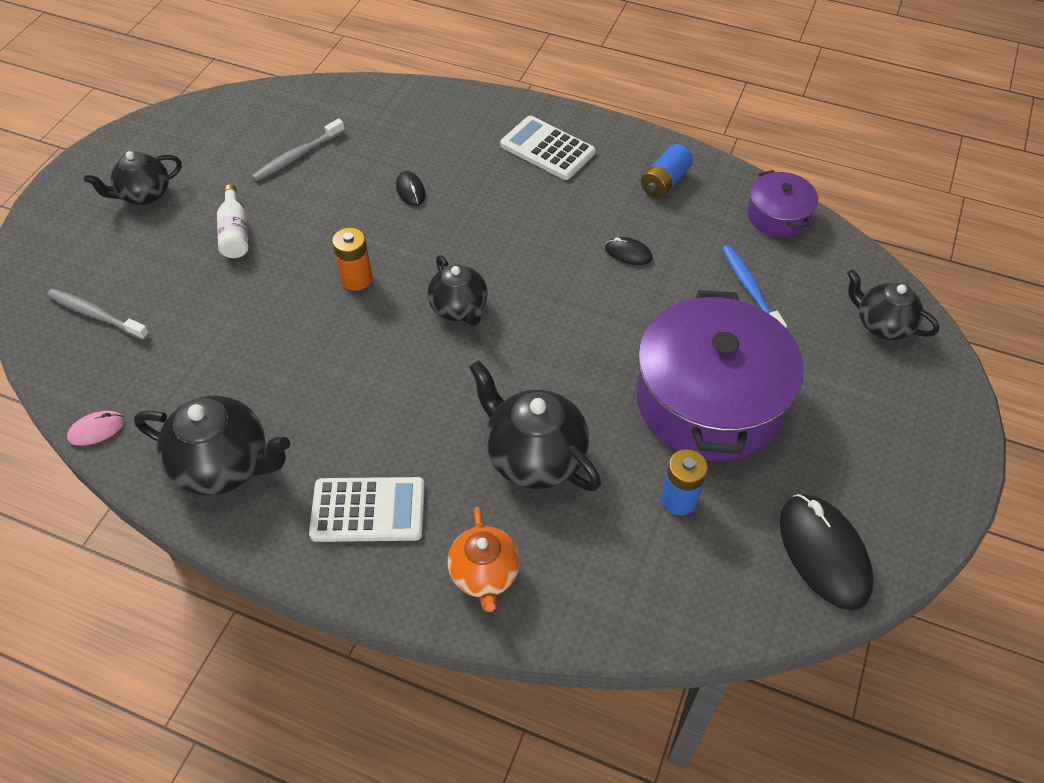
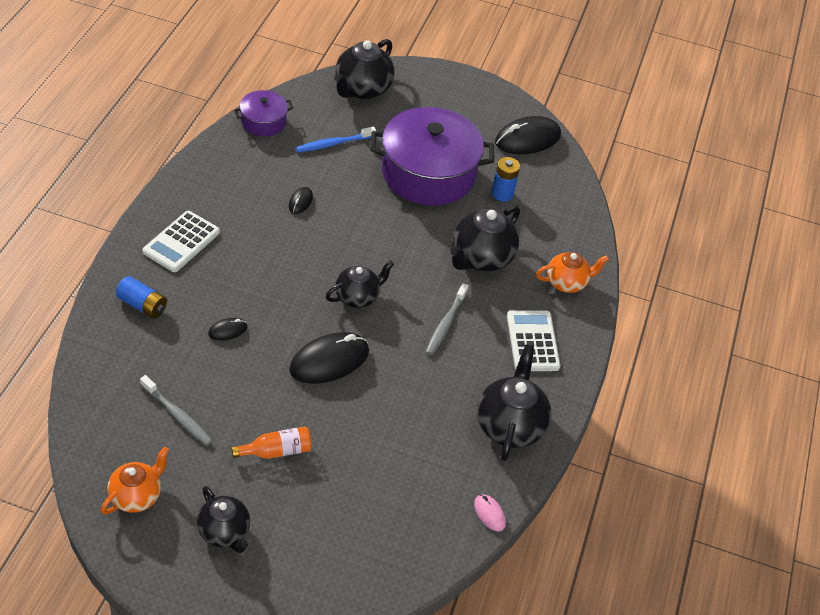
camera: 100 degrees left, 5 degrees down
grey toothbrush [47,289,149,340] -> grey toothbrush moved to [426,283,468,355]
white bottle [217,184,248,258] -> orange bottle [231,426,312,459]
orange battery [332,228,372,291] -> black mouse [289,332,369,384]
blue battery [641,144,693,198] -> blue battery moved to [116,276,167,319]
black teapot [847,269,939,340] -> black teapot [334,39,395,99], size x1.53
none -> orange teapot [101,447,169,514]

